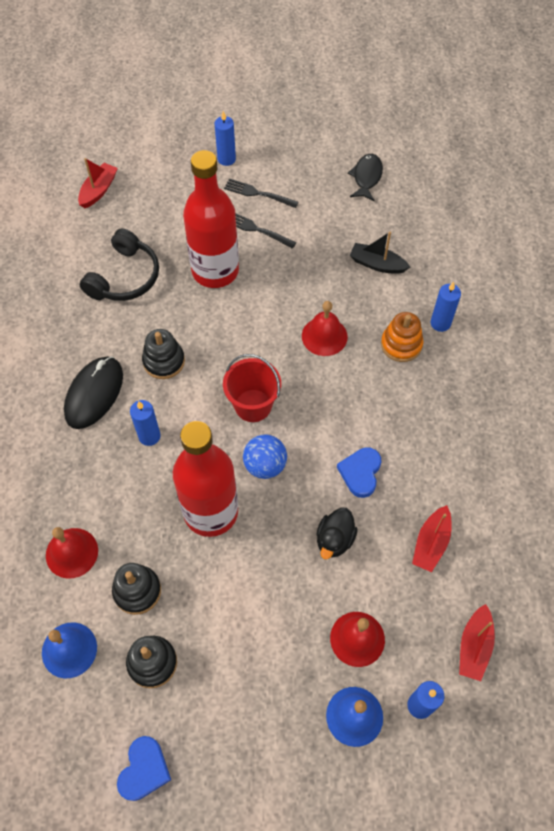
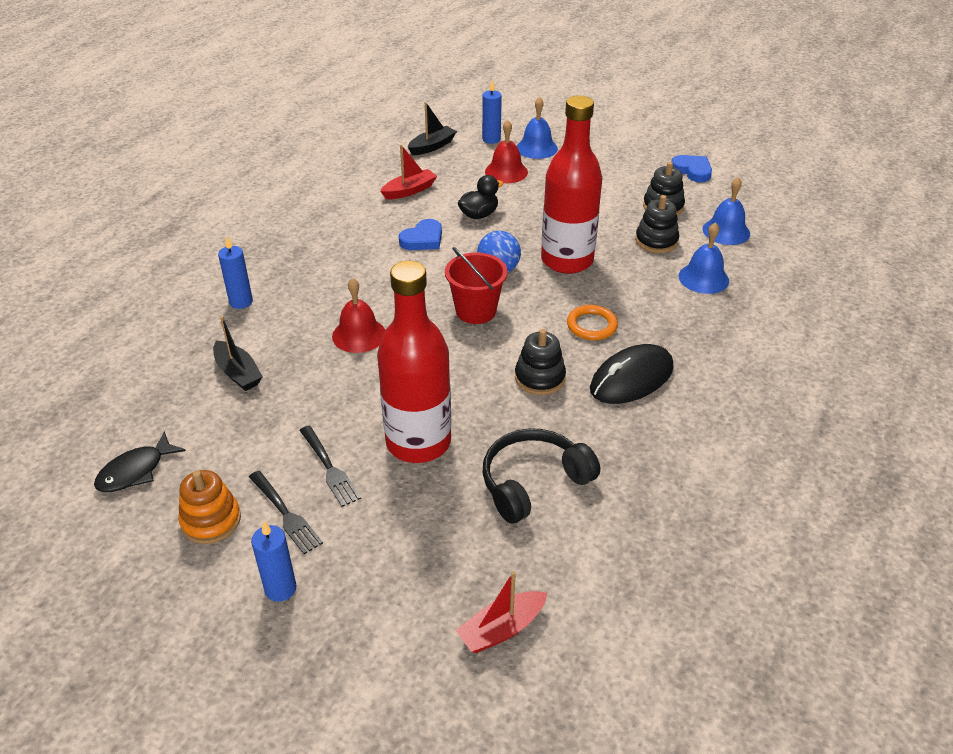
camera: 150 degrees left, 20 degrees down
red bell [46,527,98,579] -> blue bell [679,222,729,294]
blue heart [117,736,171,801] -> blue heart turned 90 degrees clockwise [671,155,712,182]
blue candle [130,400,161,446] -> orange ring [567,305,618,340]
orange stacking toy [381,312,423,362] -> orange stacking toy moved to [178,470,241,544]
red boat [459,604,495,681] -> black boat [408,102,457,155]

